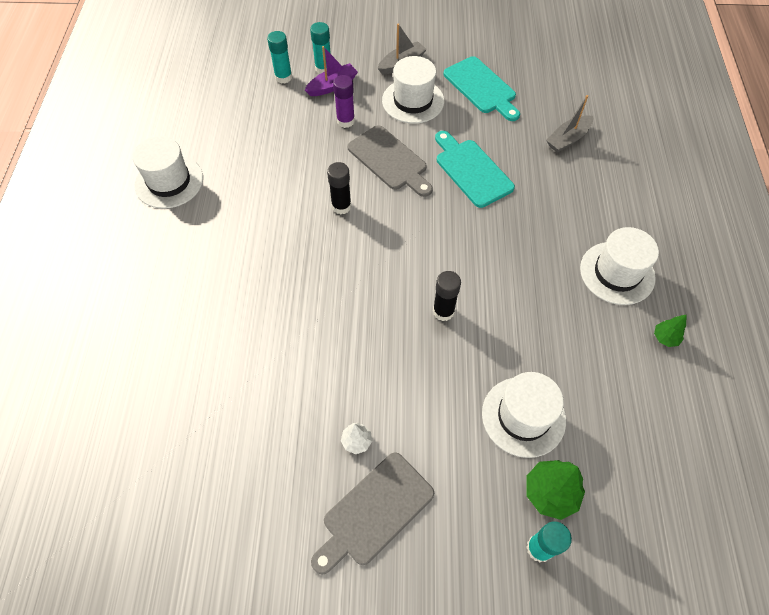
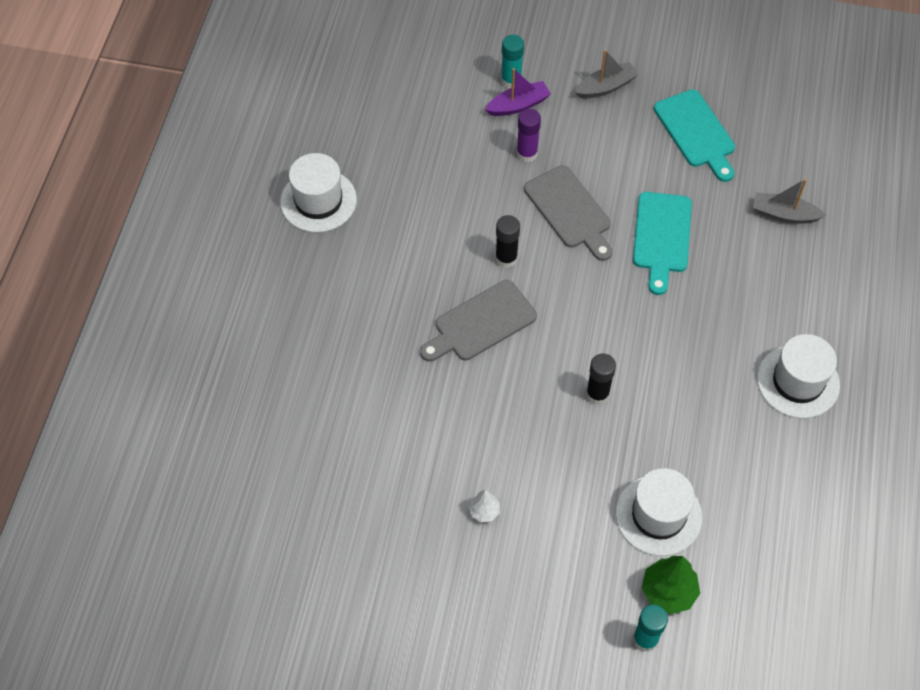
camera: 10 degrees right, 0 degrees up
turquoise glue stick [267,31,292,84] -> none
grey cutting board [311,452,434,574] -> grey cutting board moved to [420,280,537,362]
white hat [382,56,444,124] -> none
turquoise cutting board [435,131,515,208] -> turquoise cutting board turned 150 degrees counterclockwise [633,192,692,295]
grey boat [546,95,593,153] -> grey boat turned 45 degrees clockwise [753,179,826,223]
green tree [654,314,687,347] -> none

